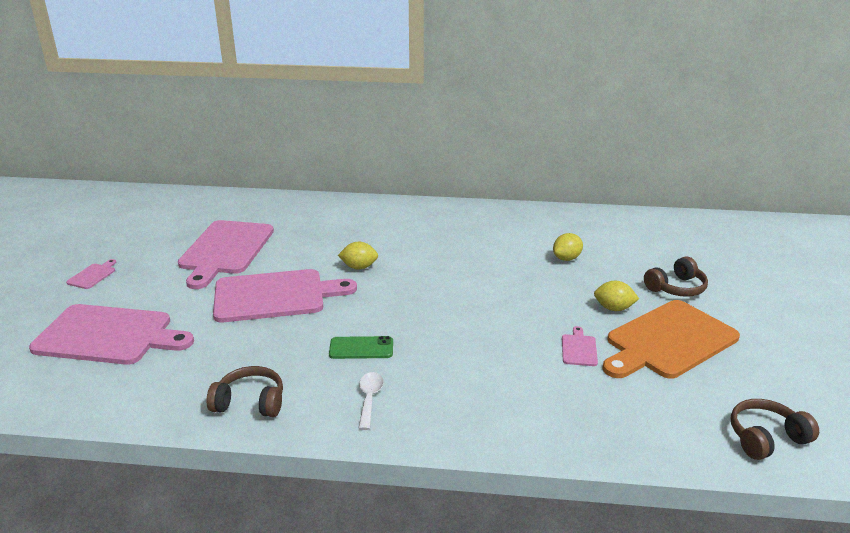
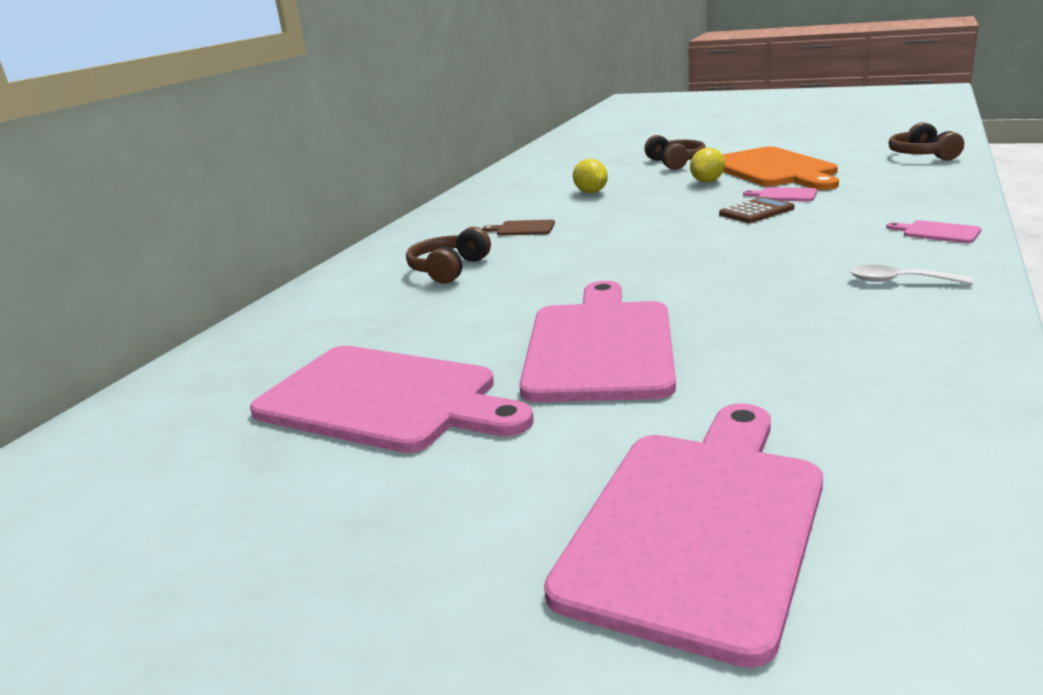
camera: 70 degrees left, 5 degrees down
pink cutting board [66,259,116,289] -> pink cutting board moved to [886,220,982,243]
brown headphones [207,366,283,417] -> brown headphones moved to [406,227,491,284]
green phone [329,336,393,359] -> none
yellow lemon [338,242,378,270] -> none
none -> brown cutting board [483,220,555,236]
none -> brown calculator [719,197,795,223]

